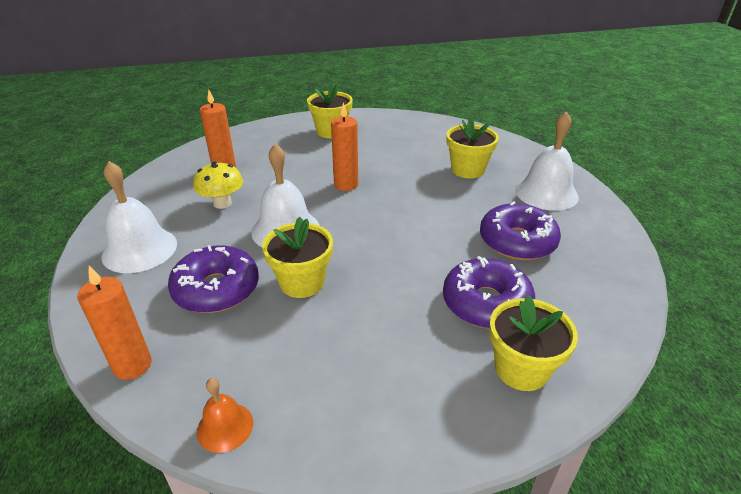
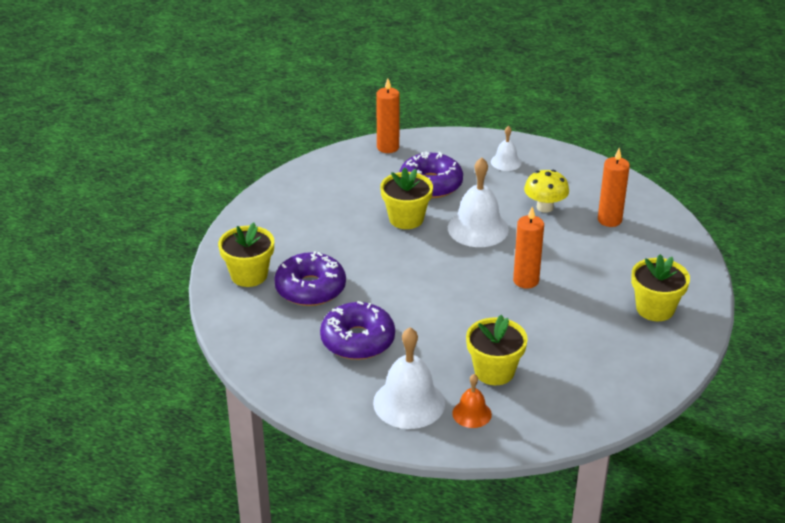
camera: 120 degrees right, 0 degrees up
white bell [101,161,177,273] -> white bell [491,126,522,171], size x0.54
orange bell [197,378,253,453] -> orange bell moved to [452,374,492,428]

